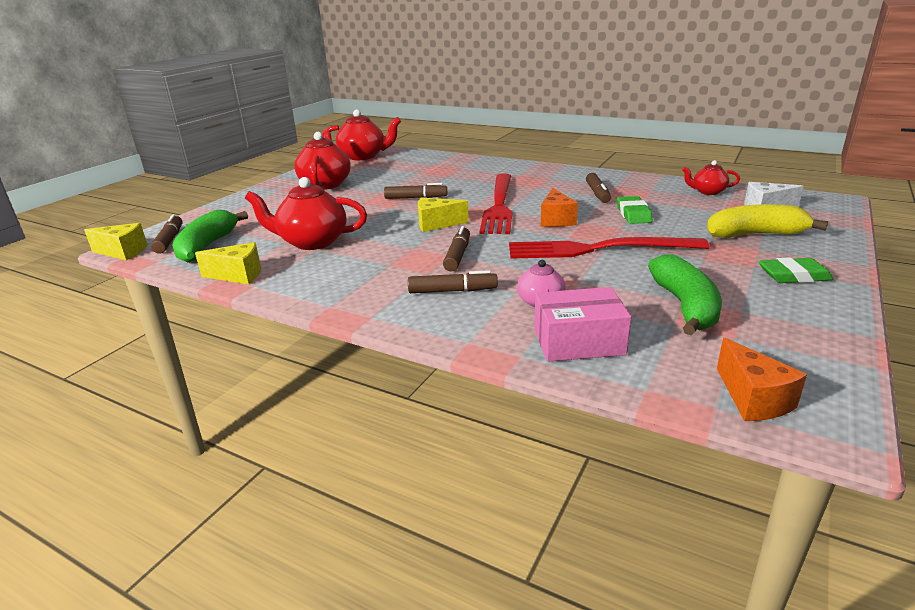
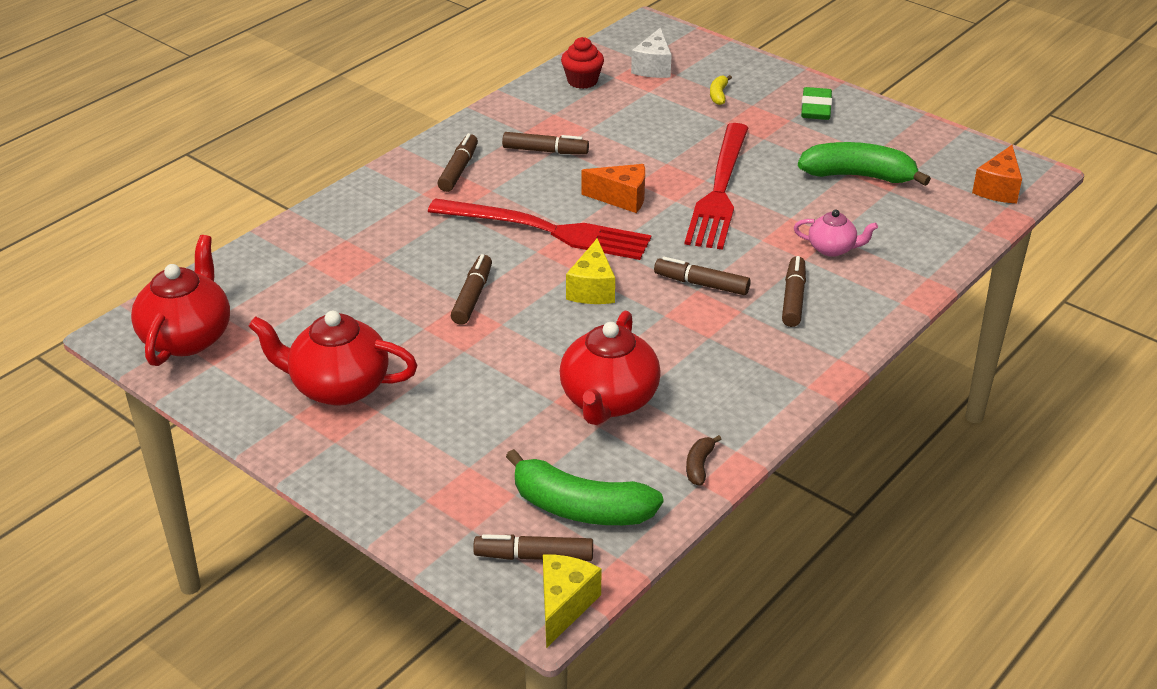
camera: 80 degrees left, 10 degrees up
yellow cheese [195,242,261,284] -> brown banana [686,435,721,485]
pink box [534,287,631,362] -> none
green eraser [617,196,652,224] -> none
red teapot [682,160,740,195] -> red cupcake [561,37,604,89]
yellow banana [707,204,828,238] -> yellow banana [710,75,732,105], size x0.44
orange cheese [717,337,807,421] -> orange cheese turned 120 degrees clockwise [972,145,1022,203]
none -> brown marker [437,133,478,192]

